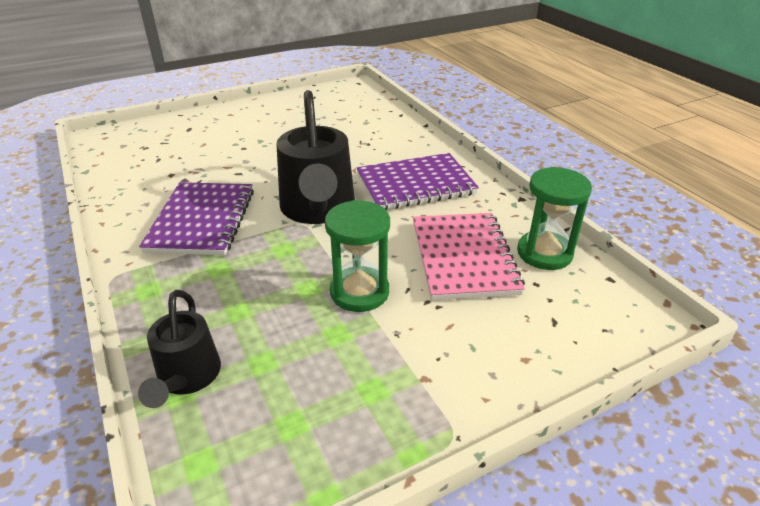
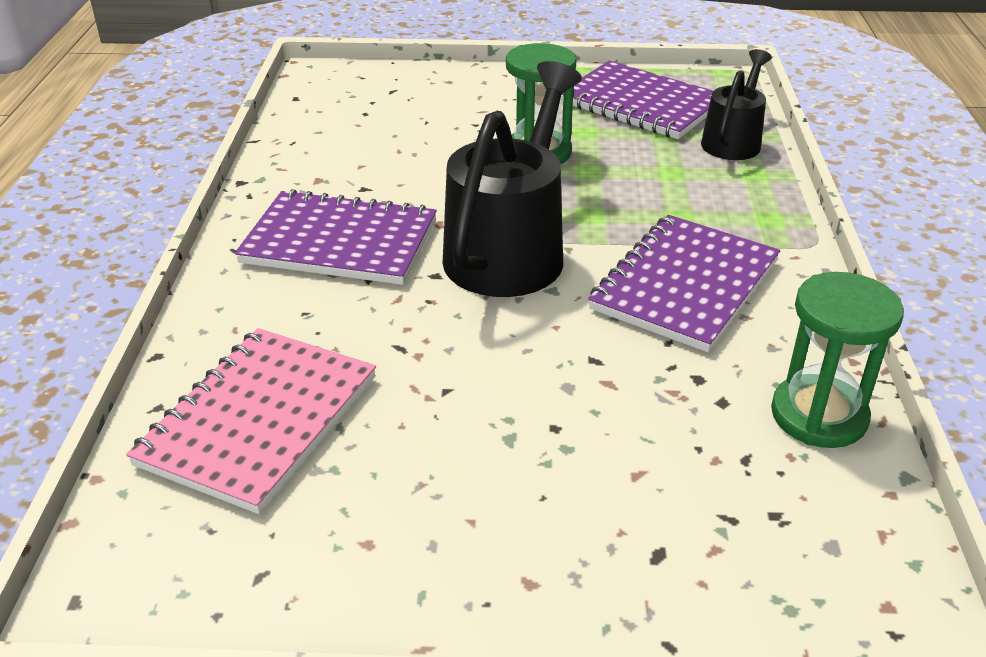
camera: 150 degrees left, 0 degrees up
pink notebook [413,213,525,300] -> pink notebook moved to [126,328,376,514]
green hourglass [517,167,592,270] -> green hourglass moved to [771,272,904,448]
none -> purple notebook [560,61,713,139]

